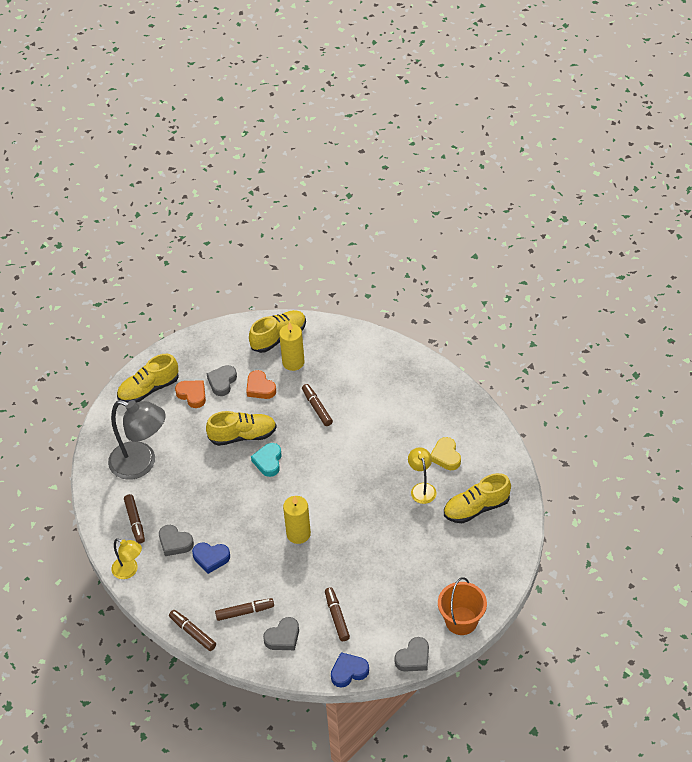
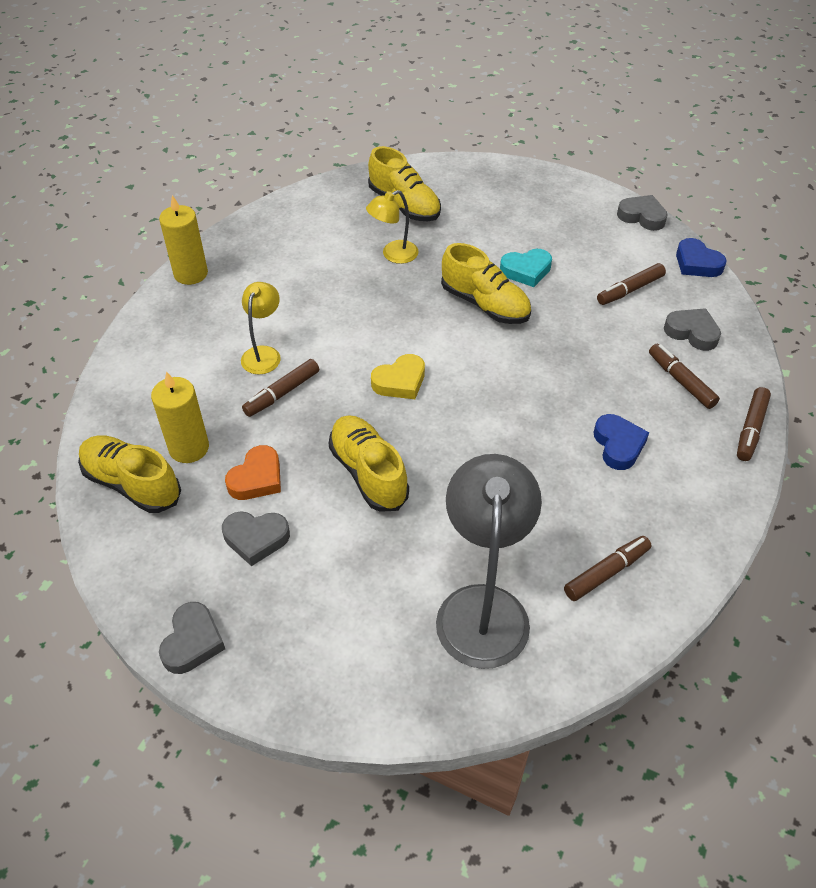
camera: 110 degrees left, 0 degrees up
yellow lamp [111,538,142,579] -> yellow lamp moved to [241,282,281,374]
yellow shoe [117,354,178,403] -> yellow shoe moved to [441,243,531,324]
grey heart [159,525,194,556] -> grey heart moved to [159,602,225,674]
orange heart [175,381,206,408] -> none
turquoise heart [251,443,282,477] -> turquoise heart moved to [500,249,552,287]
yellow candle [283,496,311,544] -> yellow candle moved to [159,195,208,285]
yellow heart [431,437,461,470] -> yellow heart moved to [371,354,425,399]
orange bucket [438,577,487,635] -> none

